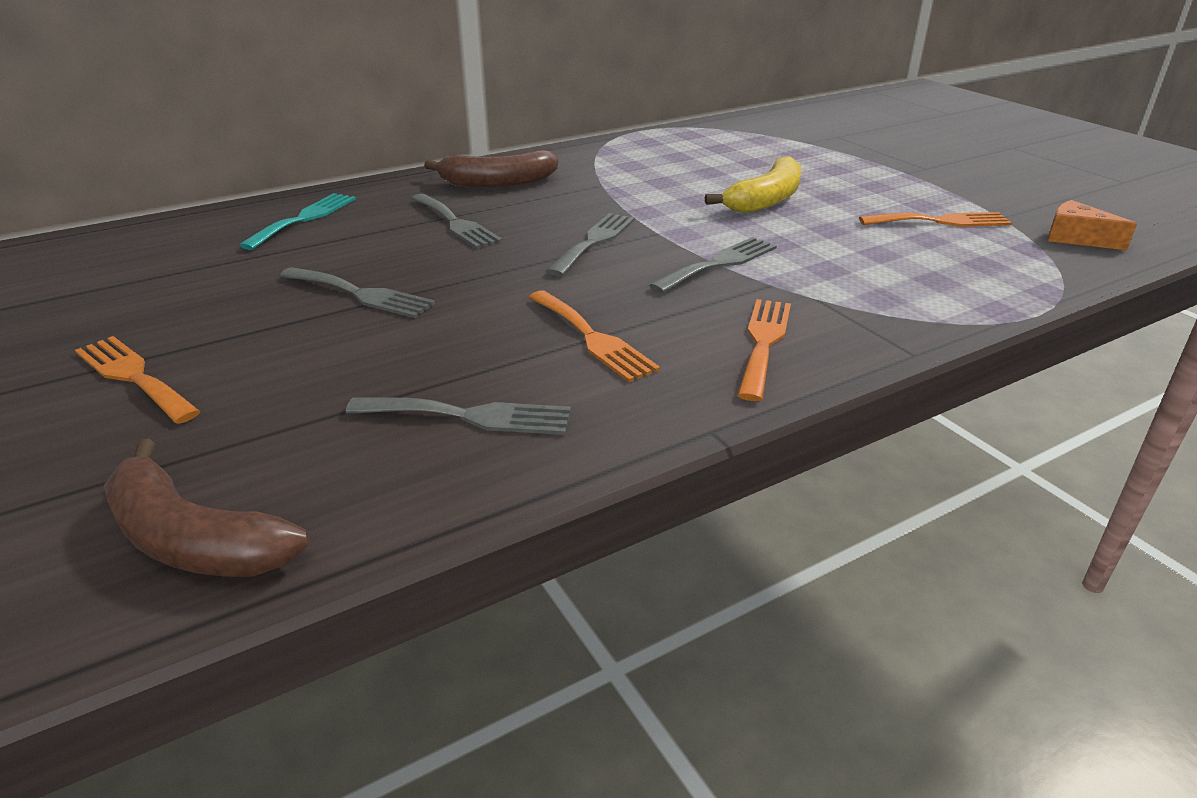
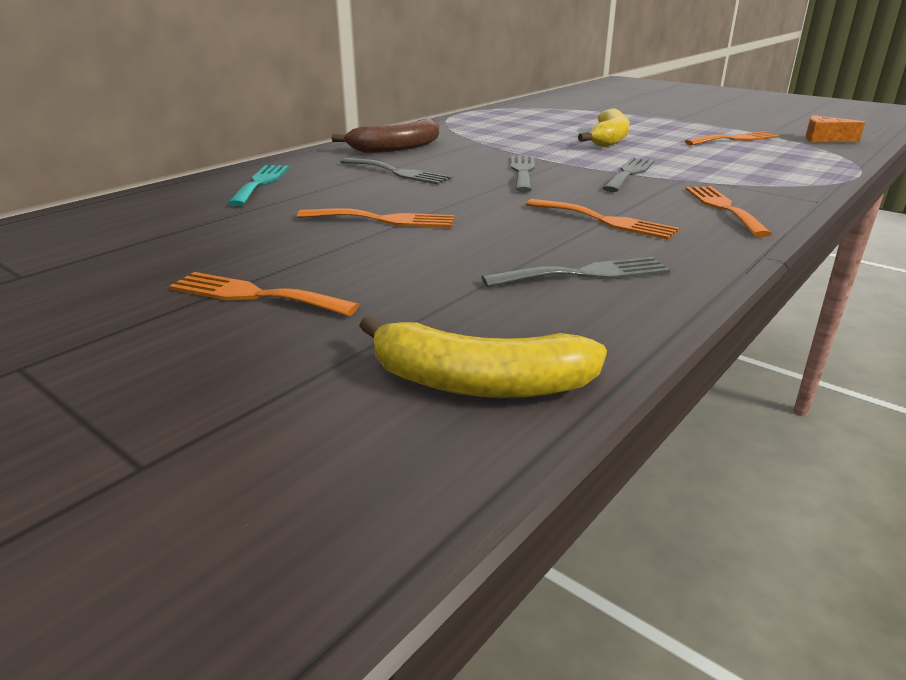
camera: 20 degrees left, 5 degrees down
brown banana [104,438,309,577] -> yellow banana [359,316,607,398]
grey fork [280,267,435,318] -> orange fork [297,208,455,228]

